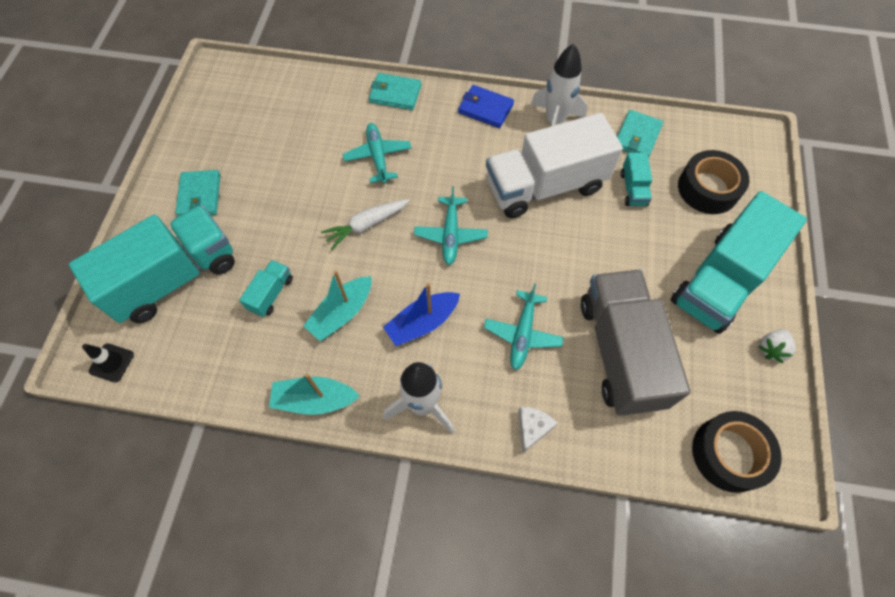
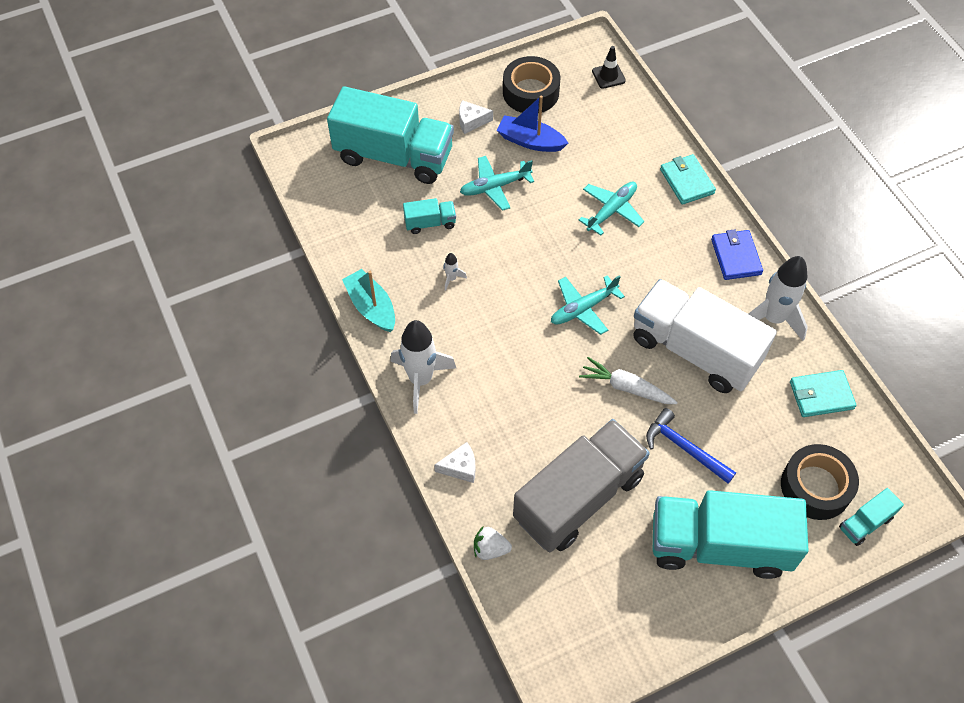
camera: 55 degrees right, 5 degrees down
black traffic cone [82,343,134,382] -> black traffic cone moved to [592,46,626,89]
turquoise wallet [175,170,220,217] -> white cheese [459,100,493,134]
turquoise boat [303,270,372,341] -> white rocket [443,253,467,291]
white carrot [321,199,410,250] -> white carrot moved to [579,357,678,404]
blue boat [383,283,460,346] -> blue boat moved to [497,96,568,152]
turquoise plane [484,284,564,370] -> turquoise plane moved to [460,156,534,211]
turquoise truck [621,153,652,206] -> turquoise truck moved to [839,488,904,546]
black tape [692,411,782,493] -> black tape moved to [503,56,560,113]
white strawberry [758,330,796,363] -> white strawberry moved to [474,527,512,560]
none -> blue hammer [646,408,736,484]

